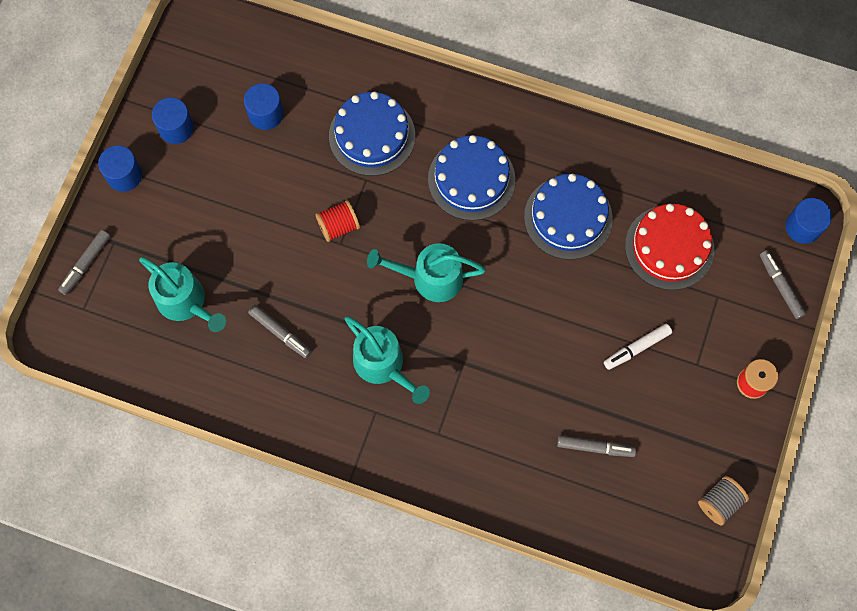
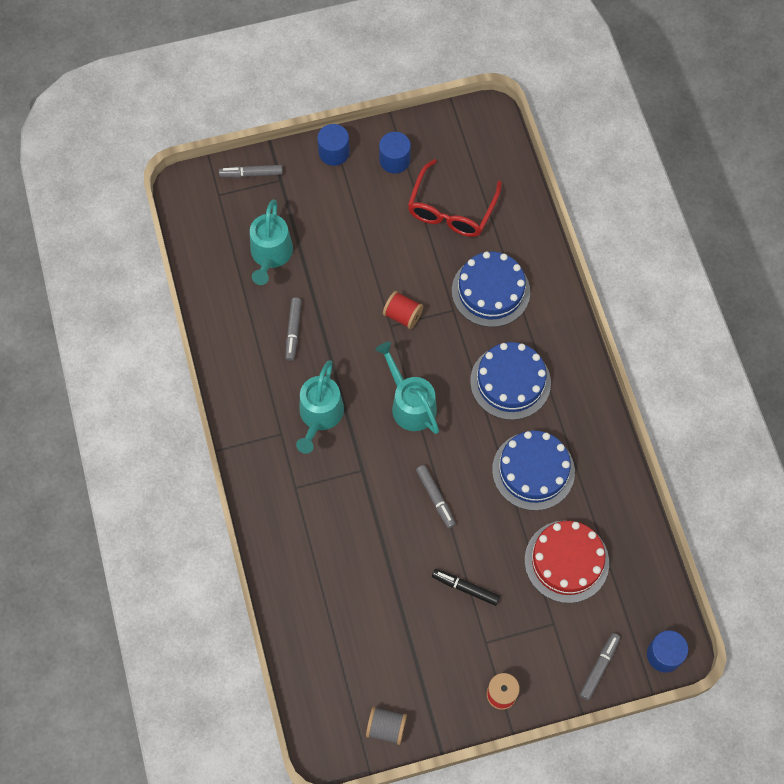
camera: 55 degrees right, 5 degrees down
blue cylinder [244,83,284,130] -> red glasses [408,159,502,237]
grey marker [557,435,636,457] -> grey marker moved to [416,465,456,528]
white marker [604,323,672,370] -> black marker [432,569,500,606]

